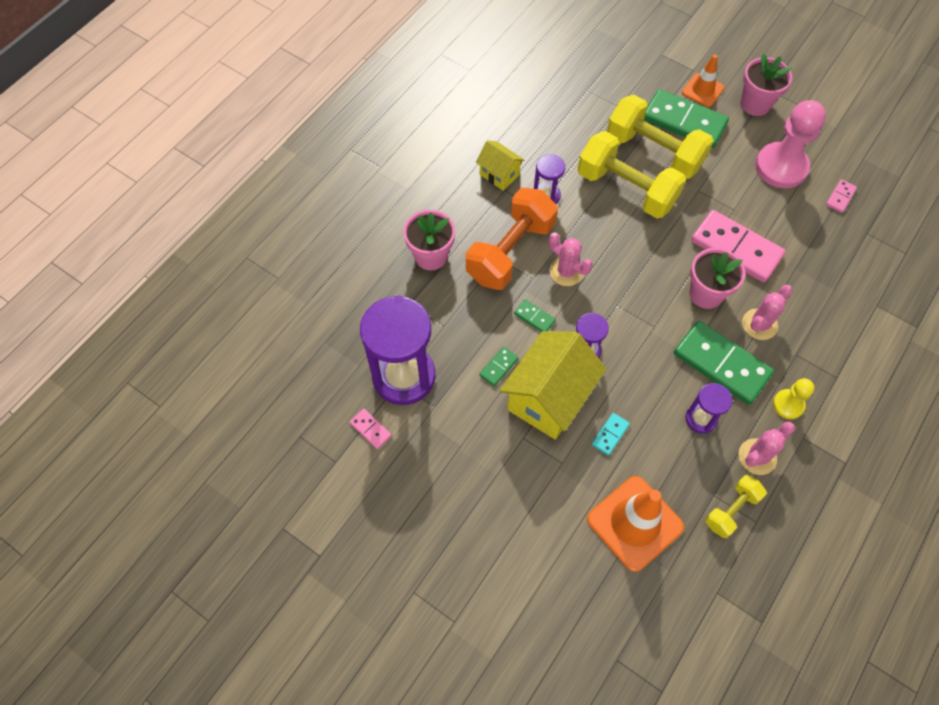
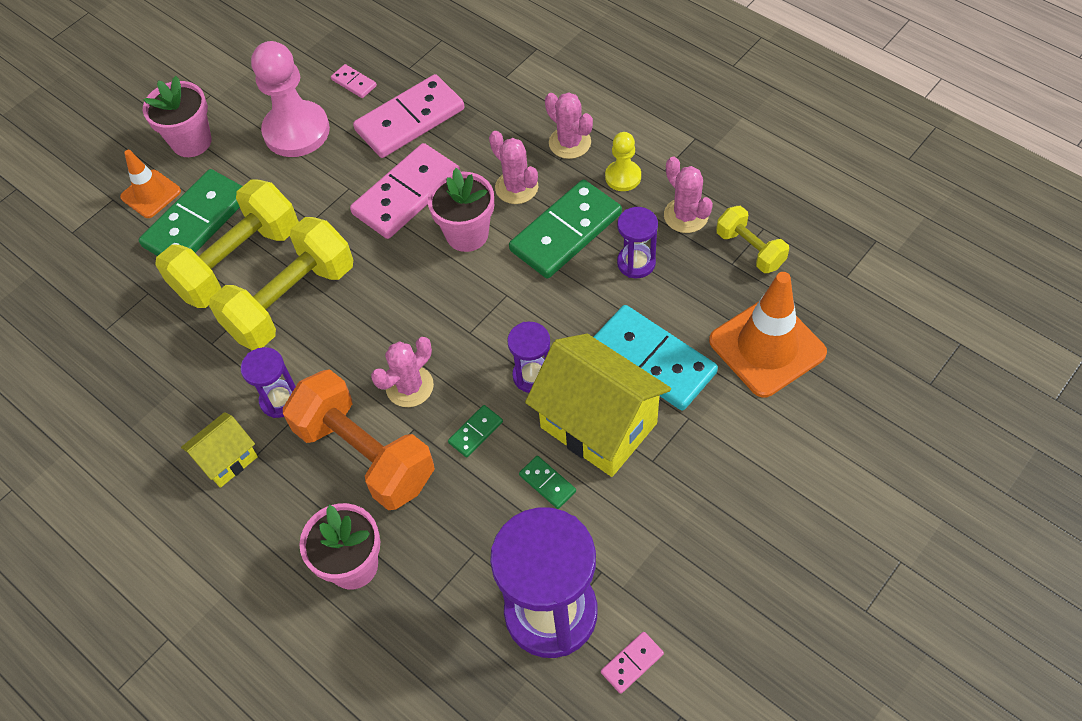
camera: 80 degrees left, 5 degrees down
turquoise domino [592,413,630,456] -> turquoise domino [594,305,718,411], size x2.27
none -> pink domino [353,74,464,158]
none -> pink cactus [545,92,593,159]

